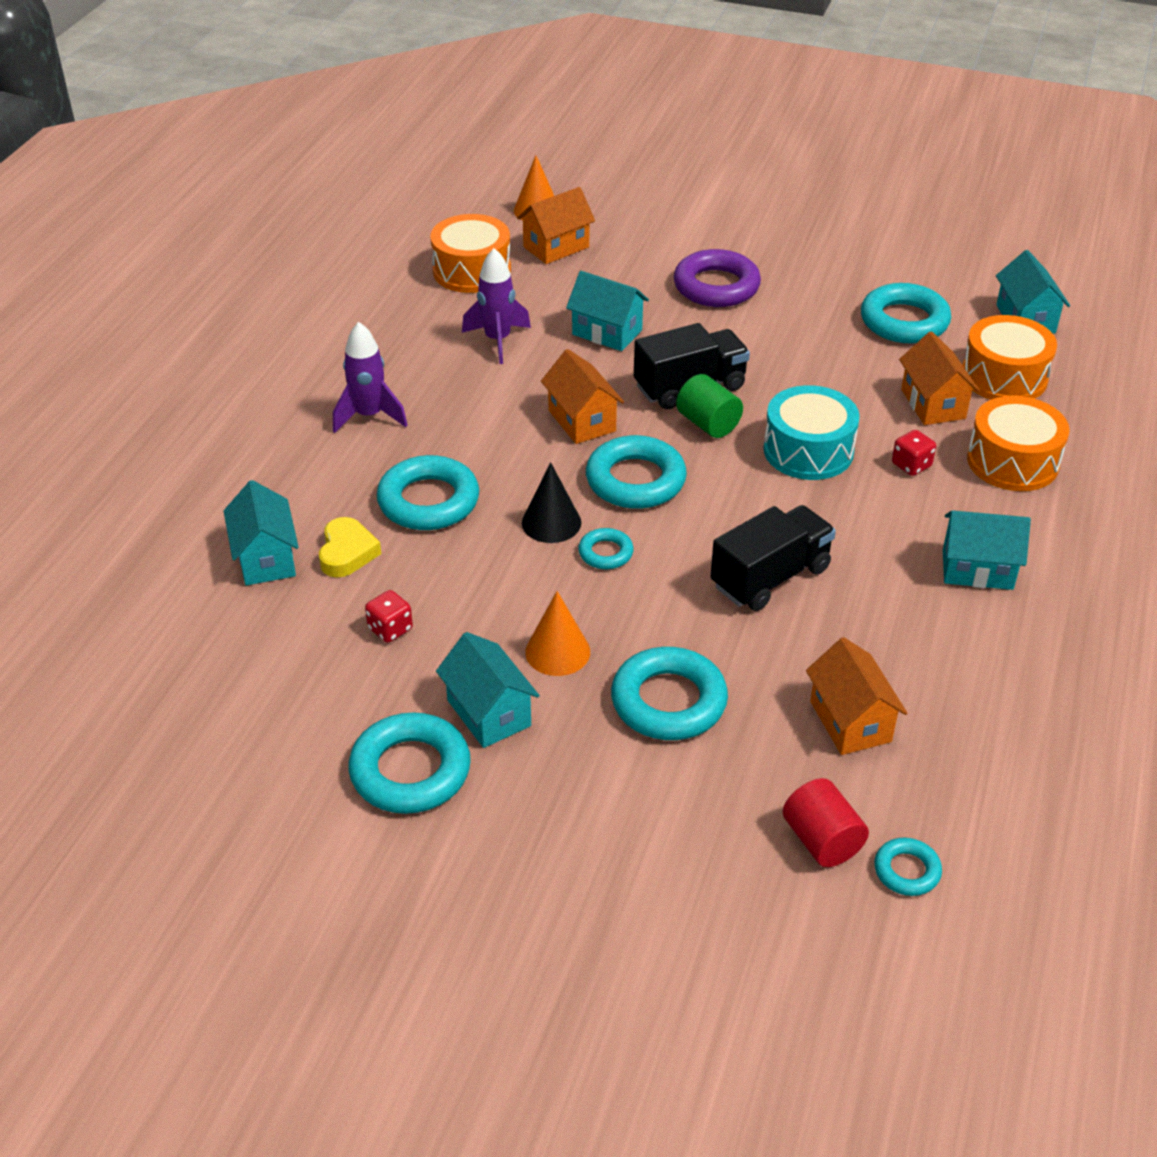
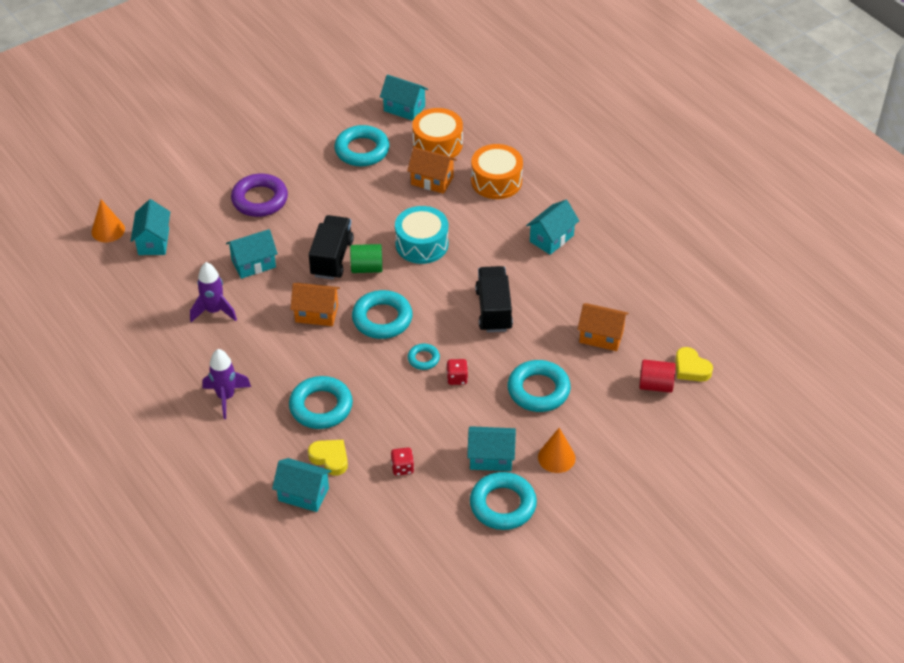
camera: 55 degrees left, 5 degrees up
orange drum [430,214,511,293] -> none
orange house [517,187,595,264] -> turquoise house [131,199,170,255]
black cone [522,462,581,543] -> none
orange cone [525,591,590,676] -> orange cone moved to [538,428,576,473]
turquoise ring [874,838,942,896] -> yellow heart [675,347,713,382]
red dice [892,430,936,476] -> red dice moved to [447,359,468,385]

